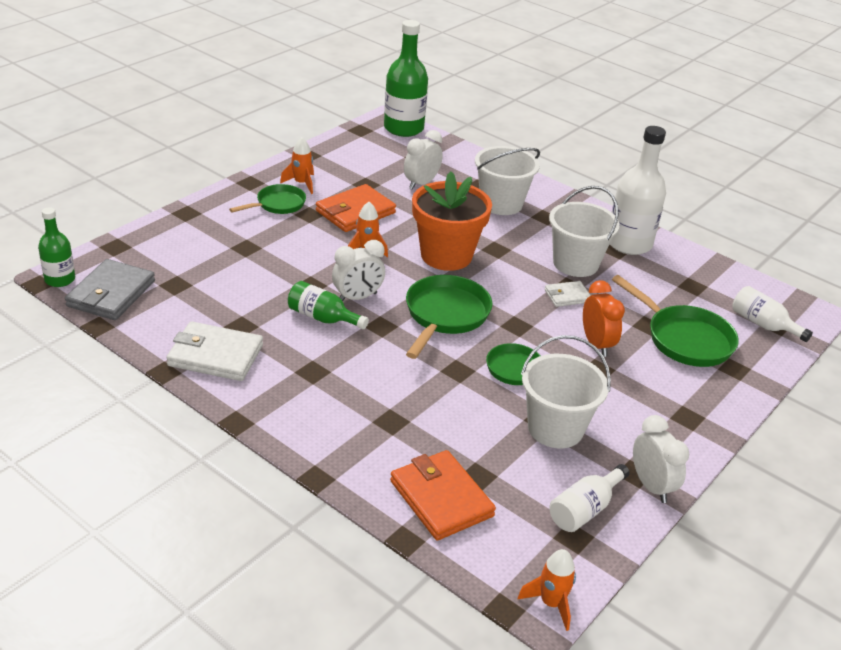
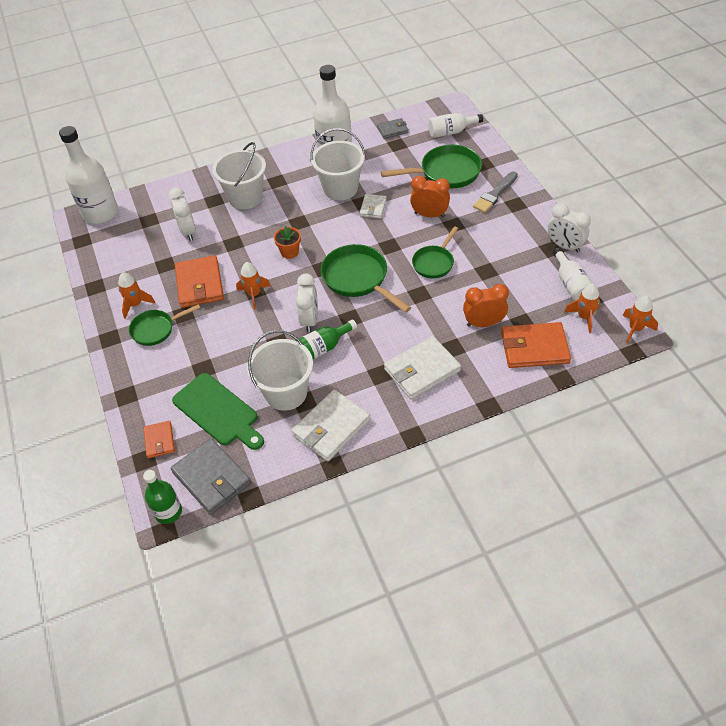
camera: 55 degrees left, 15 degrees up
green pan [229,184,306,214] -> green pan turned 105 degrees counterclockwise [129,304,200,346]
green bottle [384,20,428,137] -> white bottle [59,126,118,224]
orange flower pot [412,171,492,271] -> orange flower pot [274,226,301,259], size x0.43
white bucket [521,335,611,448] -> white bucket moved to [247,330,313,411]
white clock [633,415,689,503] -> white clock turned 150 degrees counterclockwise [548,203,591,253]
none -> orange wallet [143,421,175,458]
none -> green cutting board [172,373,264,450]
none -> grey wallet [377,118,408,139]
none -> white wallet [384,336,461,400]
none -> orange clock [463,284,509,327]
none -> grey brush [473,171,518,213]
none -> orange rocket [564,284,600,333]

